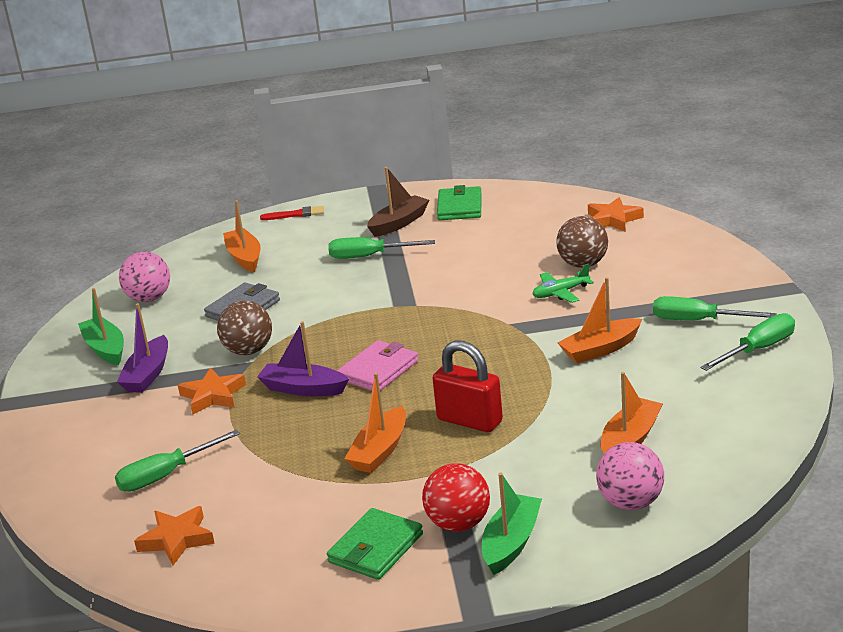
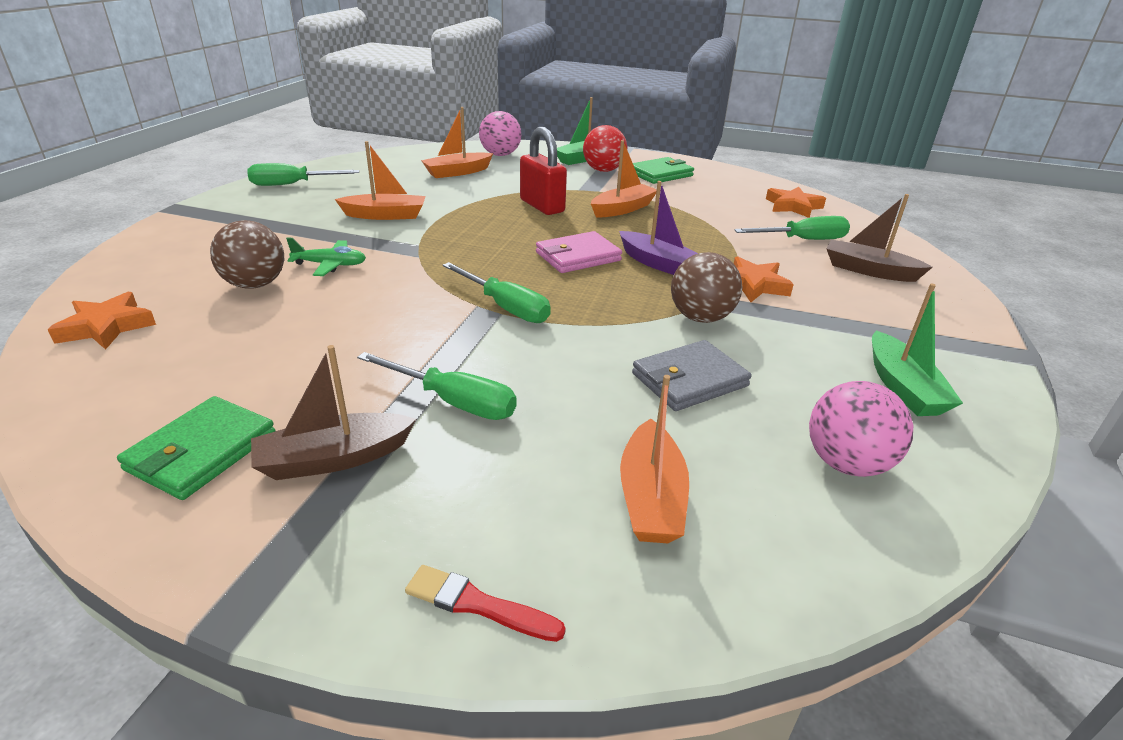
camera: 160 degrees left, 5 degrees up
purple boat [117,303,168,393] -> none
green screwdriver [653,296,777,320] -> green screwdriver moved to [443,262,551,323]
none -> brown boat [826,194,933,282]

